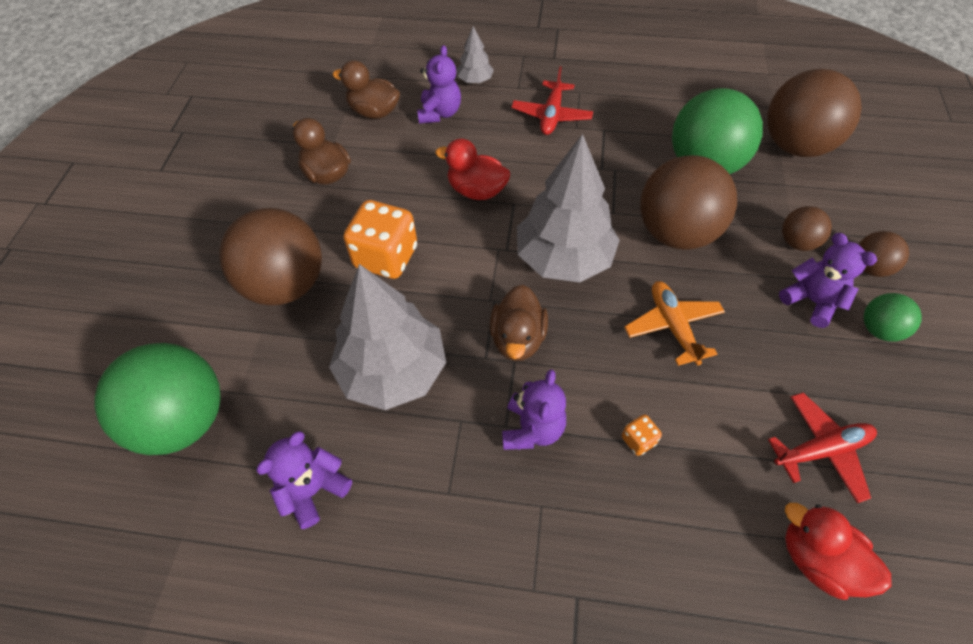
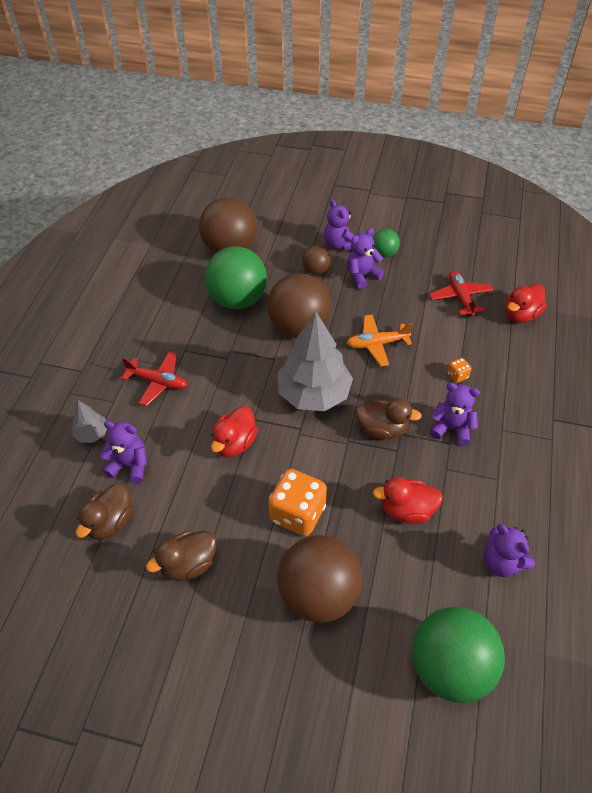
camera: 85 degrees left, 5 degrees down
grey tree [329,264,446,410] -> red duck [373,477,443,524]
brown ball [858,231,909,277] -> purple teddy bear [324,199,355,251]

